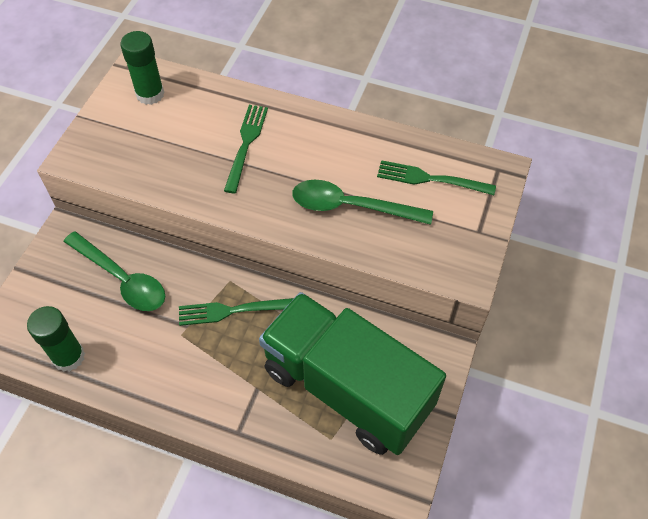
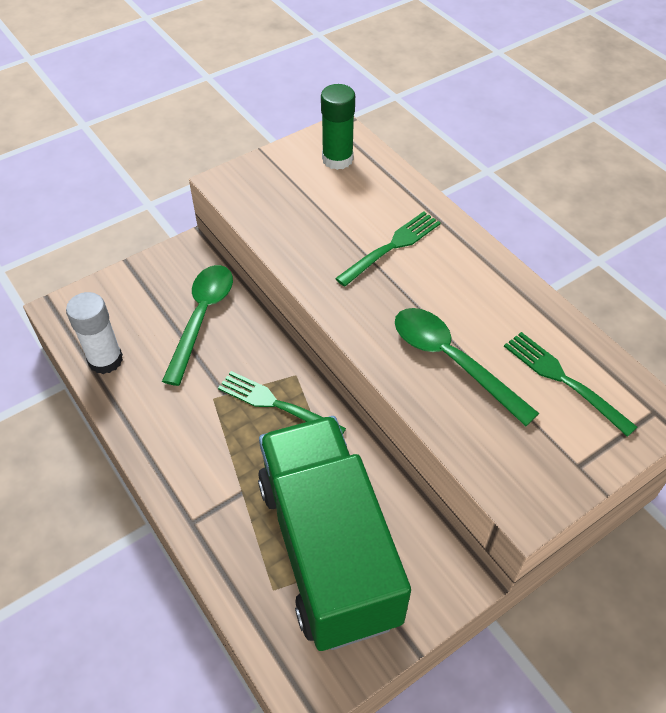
camera: 35 degrees right, 5 degrees down
green glue stick [27,306,85,372] -> white glue stick [66,292,123,374]
green spoon [63,231,165,311] -> green spoon turned 150 degrees counterclockwise [162,265,233,386]

